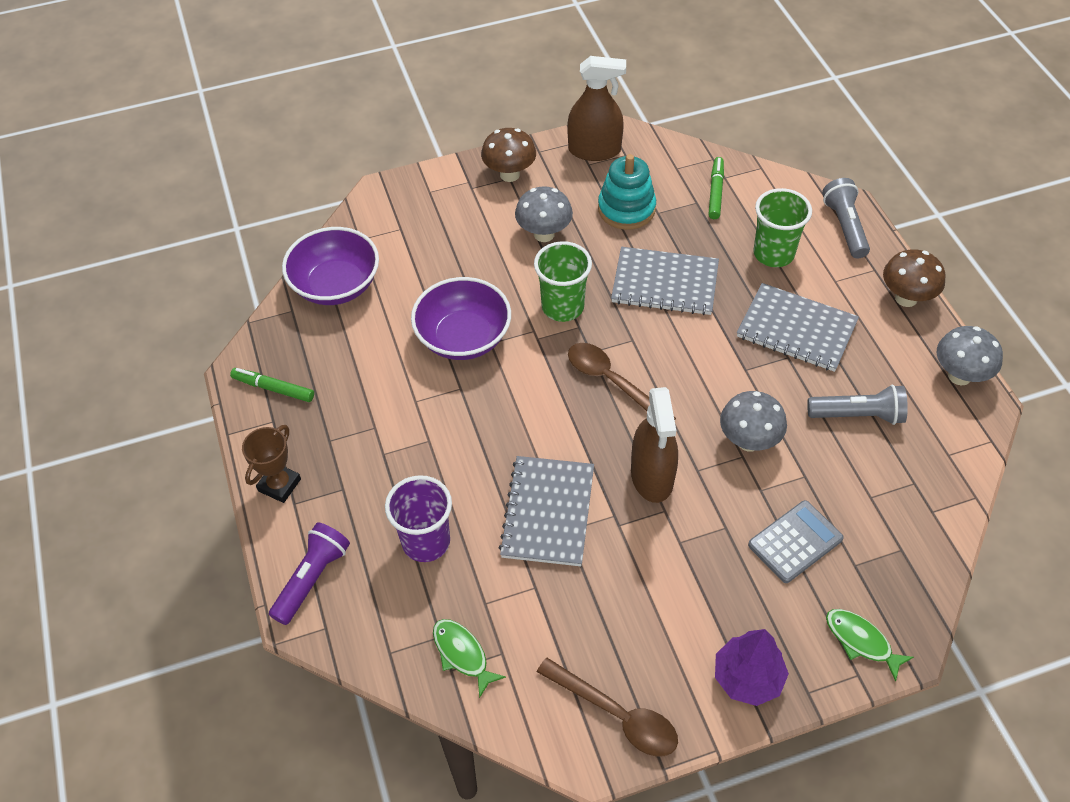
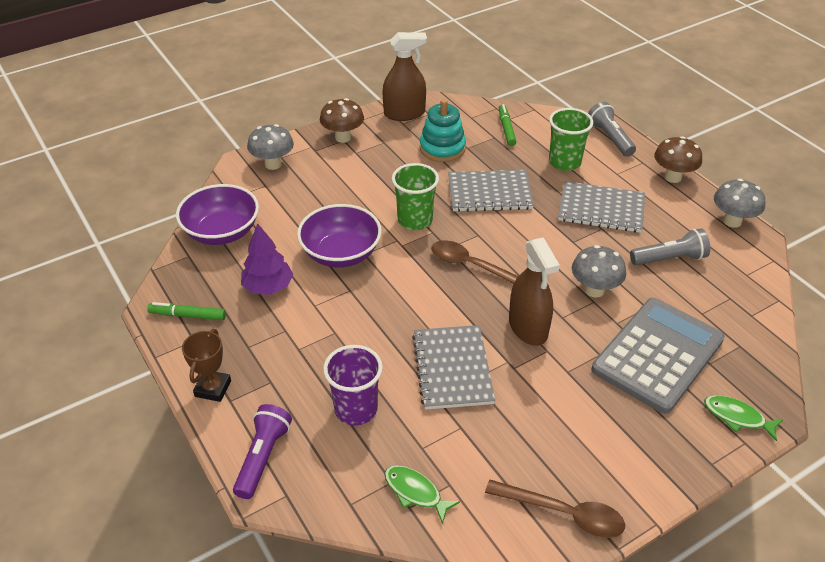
camera: 15 degrees left, 10 degrees down
grey mushroom [515,186,573,242] -> grey mushroom moved to [247,124,294,170]
purple tree [715,629,789,706] -> purple tree moved to [241,224,293,295]
grey calculator [748,500,844,583] -> grey calculator [591,298,725,414], size x1.84

